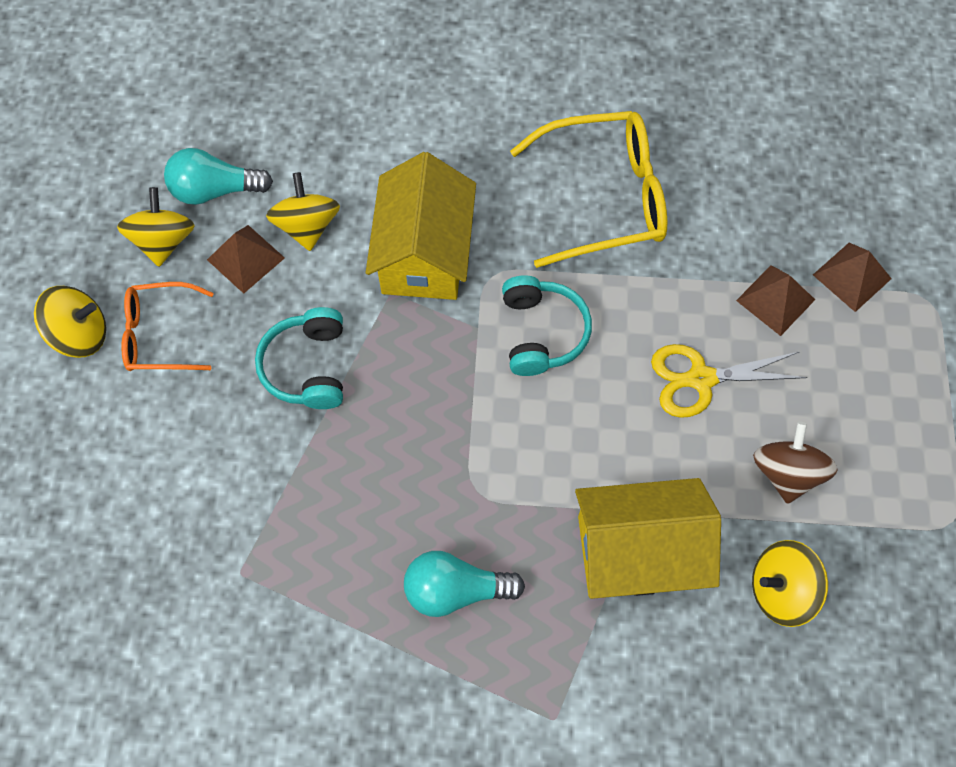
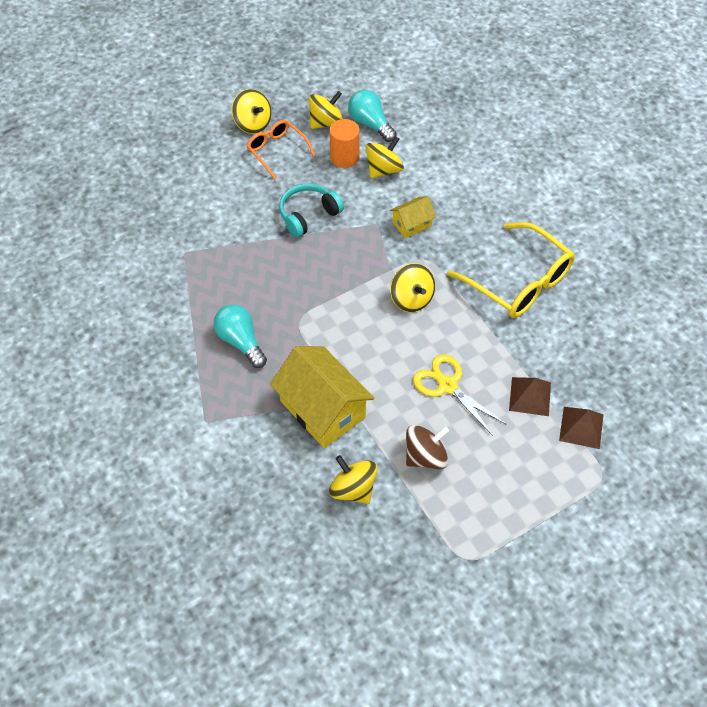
camera: 55 degrees right, 10 degrees down
brown pyramid [207,225,285,294] -> orange cylinder [329,119,360,168]
yellow house [366,152,476,300] -> yellow house [390,196,436,238], size x0.51
turquoise headphones [502,275,592,376] -> yellow spinning top [390,263,435,312]

